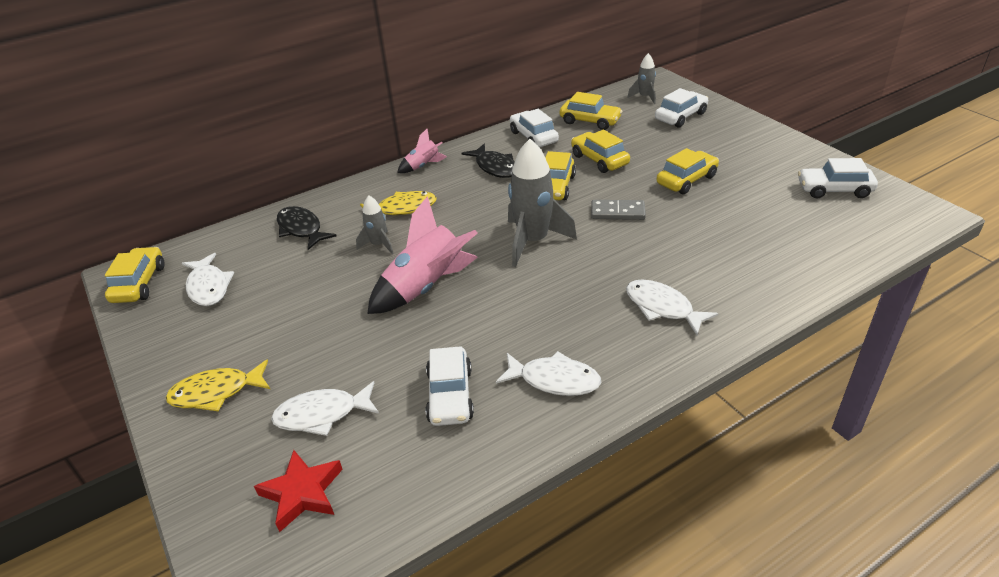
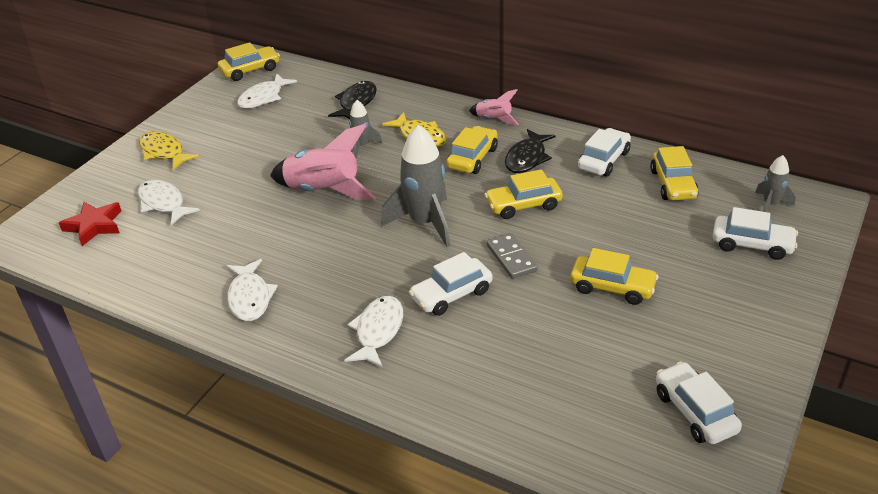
camera: 60 degrees right, 0 degrees up
white car [426,346,474,426] -> white car moved to [409,252,492,316]
yellow car [571,130,630,173] -> yellow car moved to [446,126,498,174]

